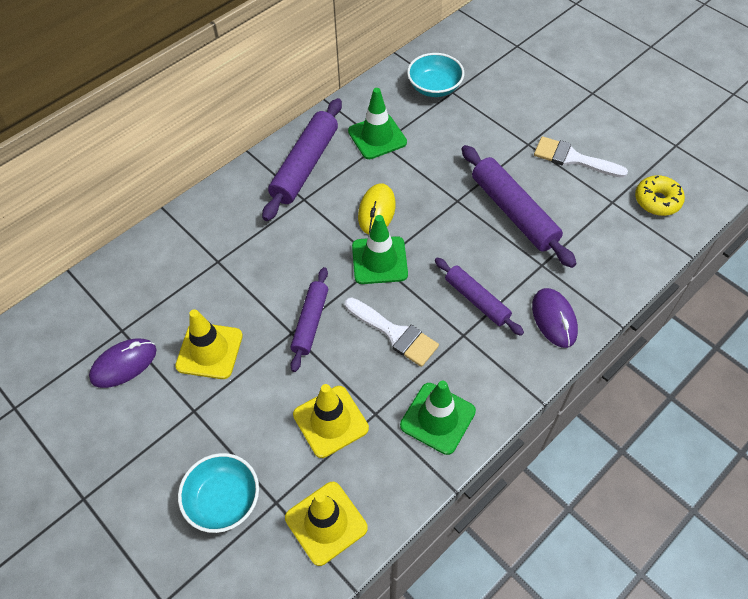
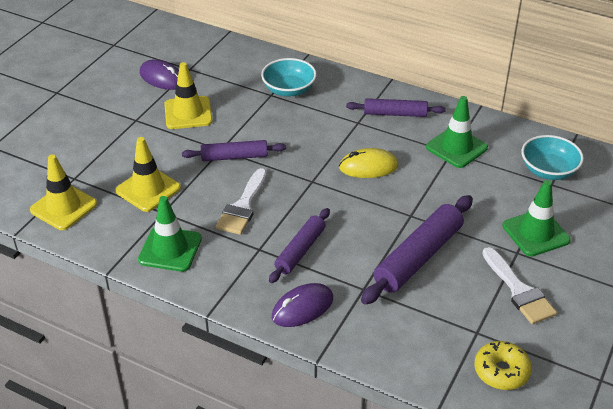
camera: 70 degrees right, 15 degrees down
turquoise bowl [178,453,259,533] -> turquoise bowl moved to [261,58,317,97]
purple rolling pin [262,98,342,221] -> purple rolling pin [346,98,446,117], size x0.63
green traffic cone [352,215,408,284] -> green traffic cone moved to [502,180,571,257]
white brush [534,136,628,178] -> white brush turned 150 degrees clockwise [482,247,557,324]

